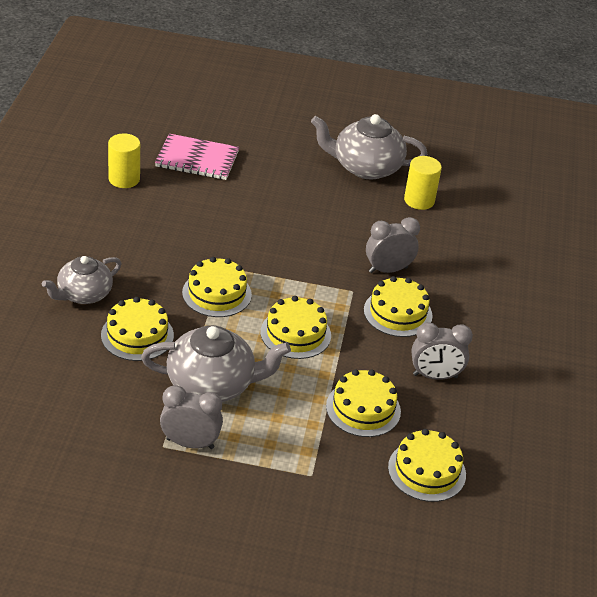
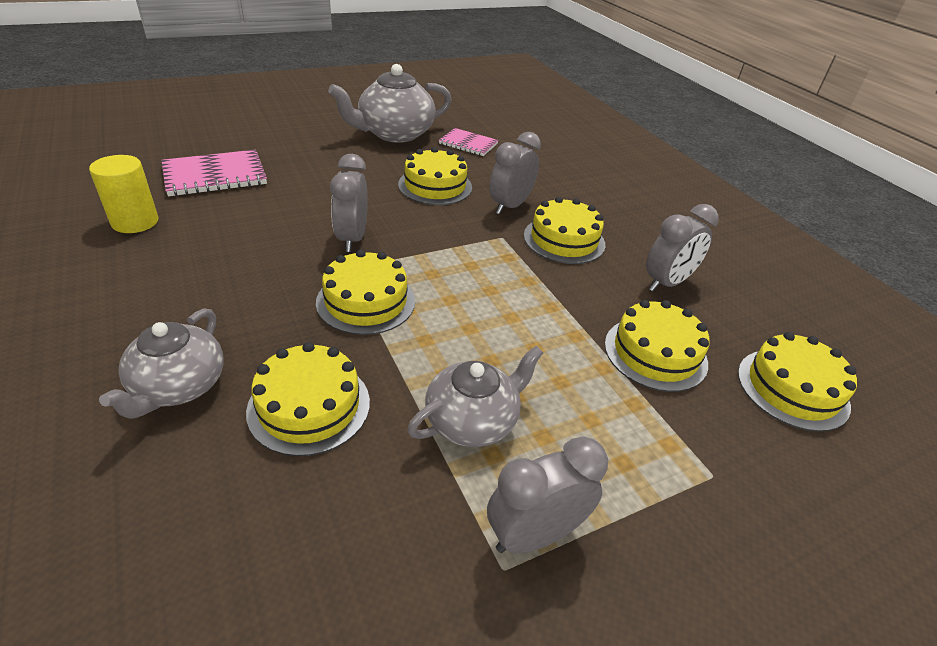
camera: 35 degrees left, 0 degrees up
grey teapot [141,325,291,402] -> grey teapot [407,346,543,447], size x0.67
yellow cake [260,296,331,359] -> yellow cake moved to [398,147,472,205]
yellow cylinder [404,156,442,210] -> pink notebook [439,128,499,156]
none -> grey clock [330,154,367,252]

